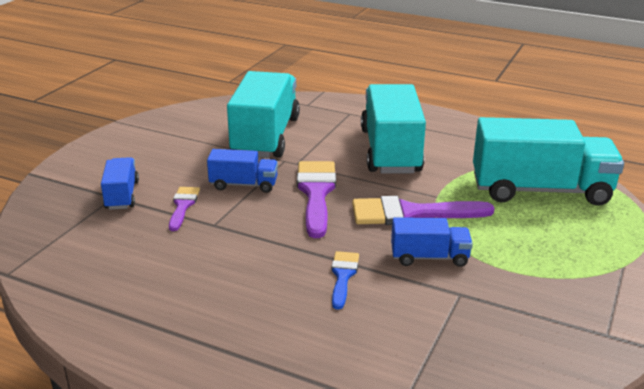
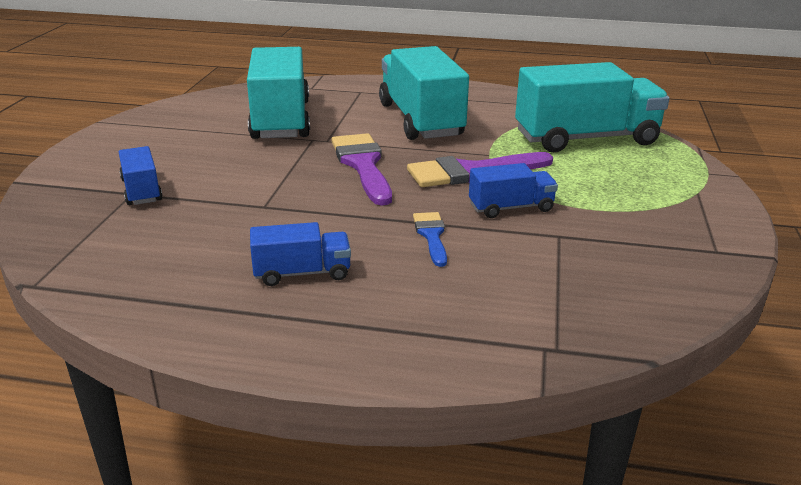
camera: 15 degrees left, 0 degrees up
purple brush [169,187,200,231] -> none
blue truck [207,149,278,193] -> blue truck moved to [250,222,351,286]

